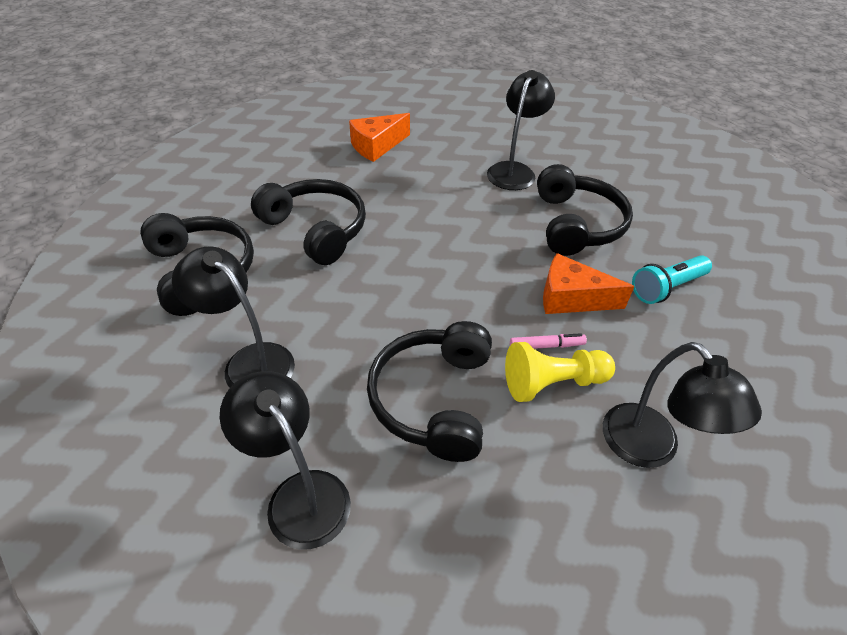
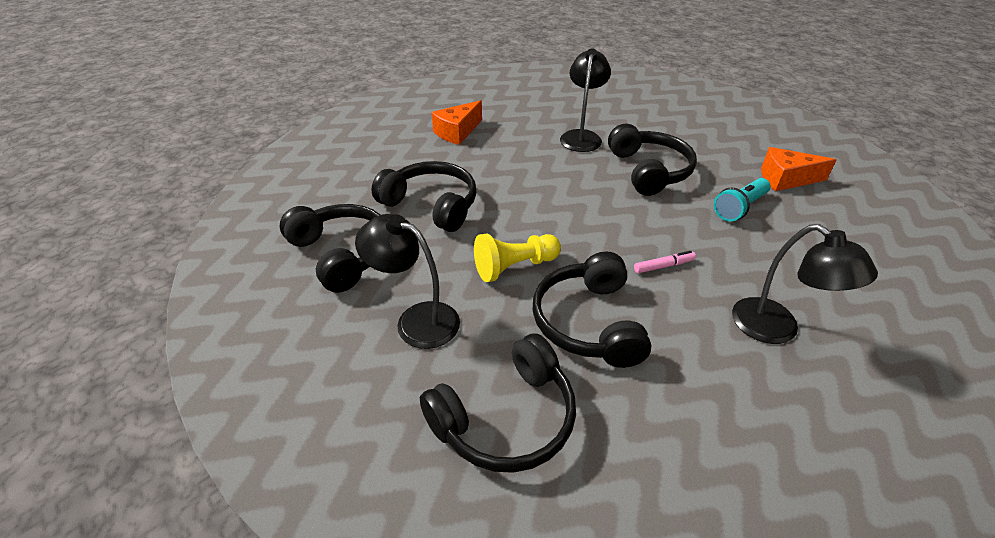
camera: 10 degrees left, 5 degrees down
black lamp [220,371,351,550] -> black headphones [420,333,576,473]
yellow pawn [505,342,615,402] -> yellow pawn moved to [474,233,561,282]
orange cheese [543,253,635,314] -> orange cheese moved to [761,147,837,191]

